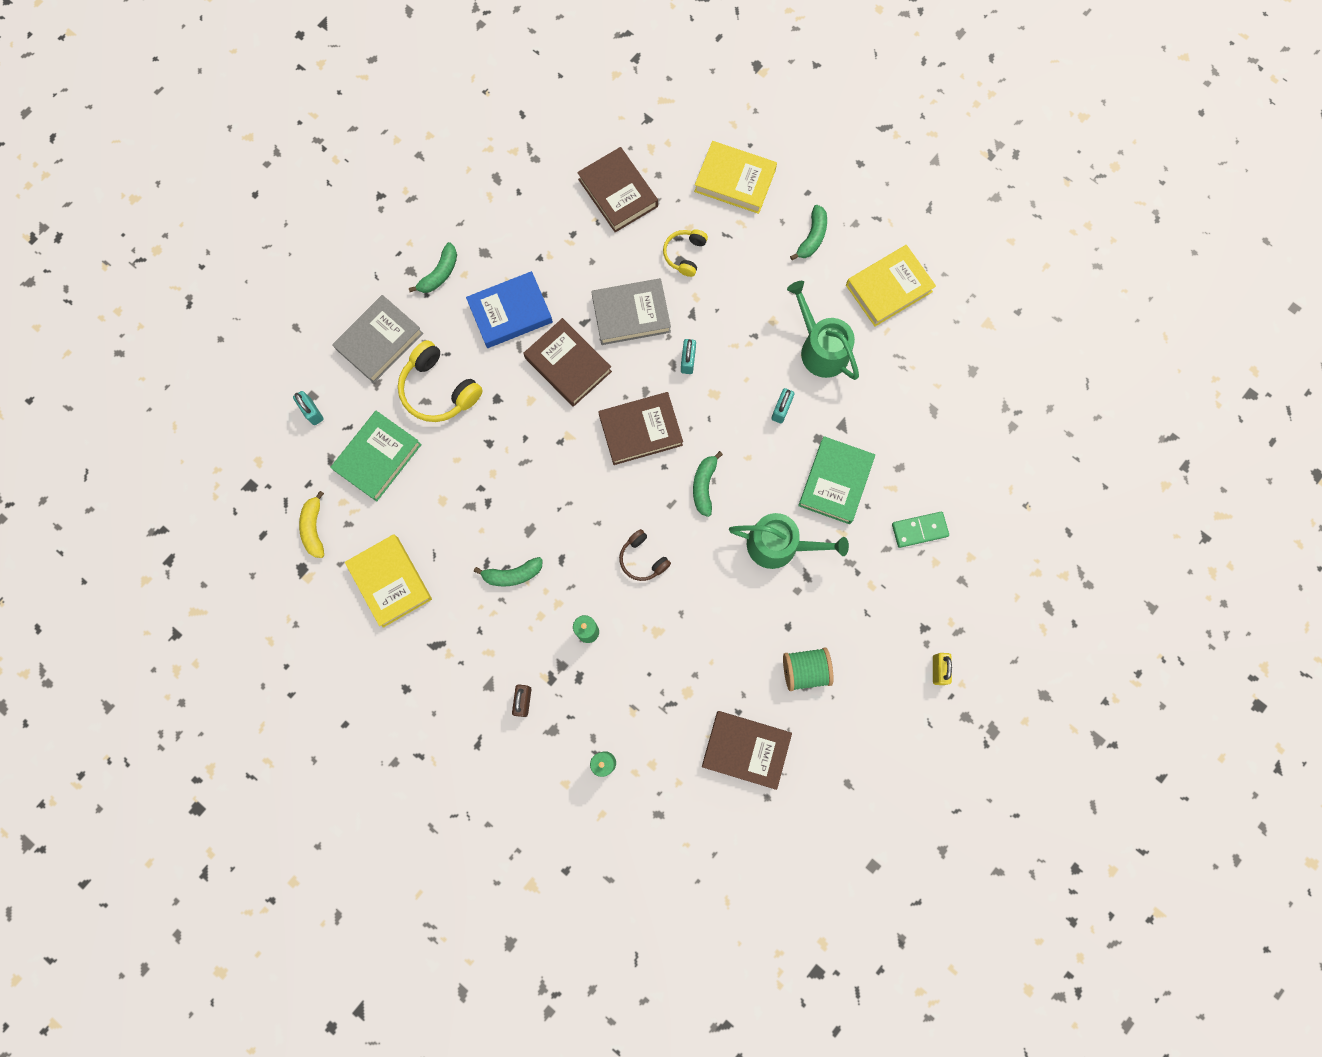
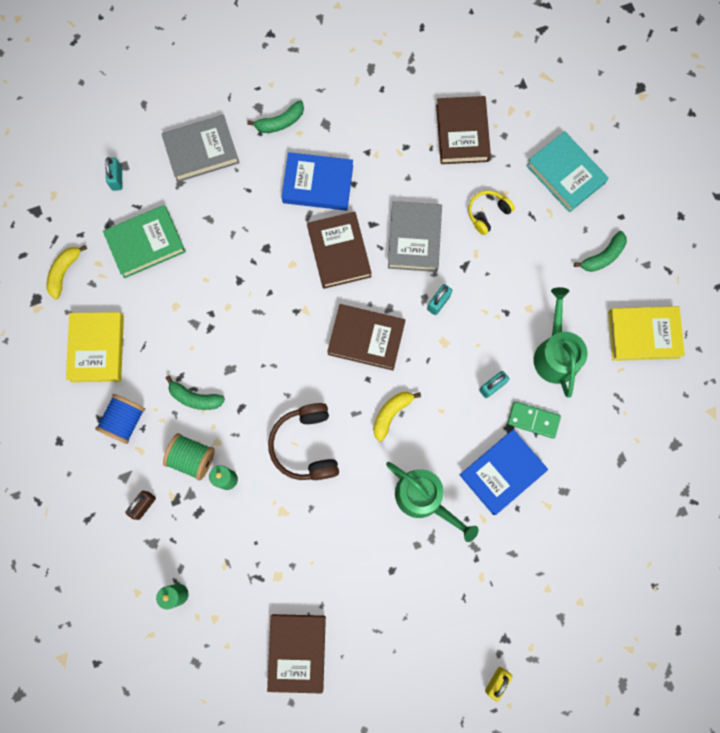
camera: 30 degrees right, 0 degrees up
yellow headphones [398,340,483,422] -> none
grey book [591,278,671,345] -> grey book turned 75 degrees clockwise [388,201,442,272]
brown headphones [619,529,671,581] -> brown headphones [268,403,339,480], size x1.66
green banana [693,451,723,517] -> yellow banana [373,392,421,441]
yellow book [694,141,777,214] -> turquoise book [526,131,609,212]
brown book [702,711,792,790] -> brown book turned 45 degrees clockwise [267,614,326,694]
green spool [783,647,834,691] -> green spool moved to [163,433,215,481]
green book [798,436,875,524] -> blue book [460,429,548,515]
green domino [892,512,949,548] -> green domino moved to [507,401,561,439]
none -> blue spool [95,394,145,444]

